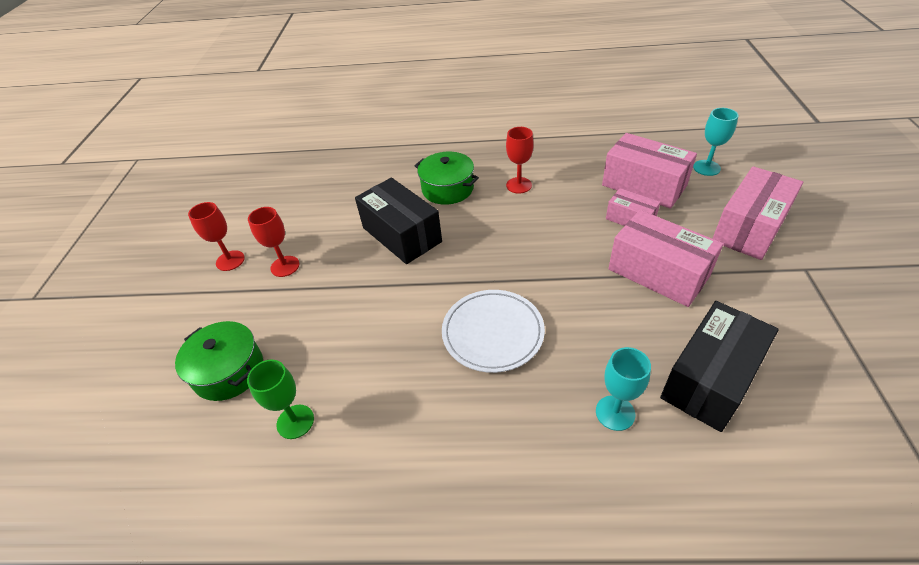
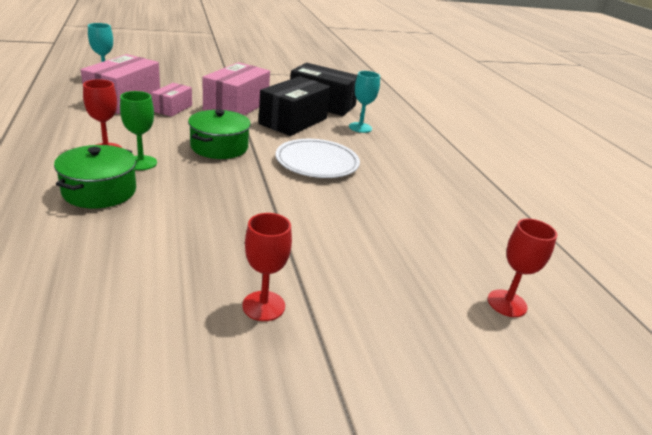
camera: 115 degrees left, 15 degrees down
green pot [175,321,263,401] -> green pot moved to [188,109,251,159]
red goblet [188,202,245,271] -> red goblet moved to [488,219,557,317]
green goblet [247,359,314,439] -> green goblet moved to [120,91,157,170]
black box [355,178,442,264] -> black box moved to [258,76,331,136]
pink box [712,166,803,260] -> none

